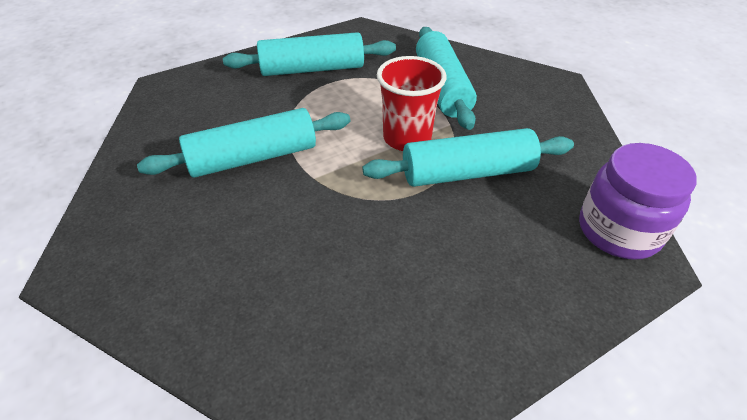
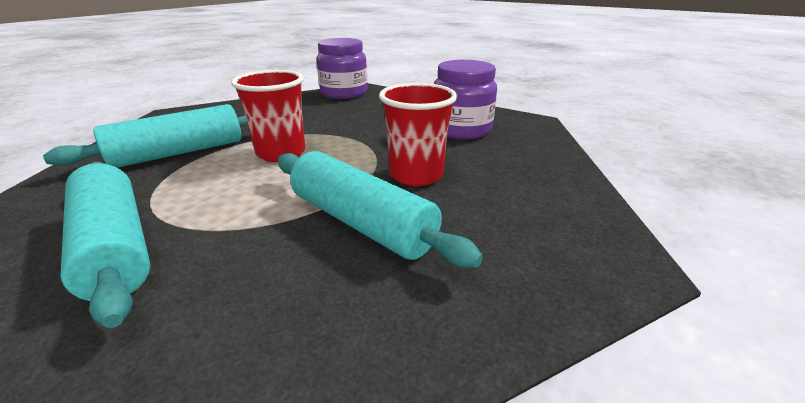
camera: 115 degrees left, 15 degrees down
turquoise rolling pin [362,128,574,187] -> none
none -> red cup [379,83,457,186]
none -> purple jar [434,60,497,139]

